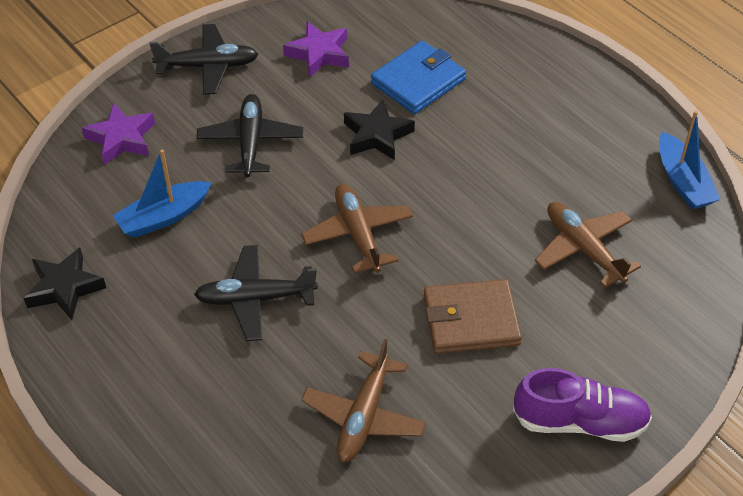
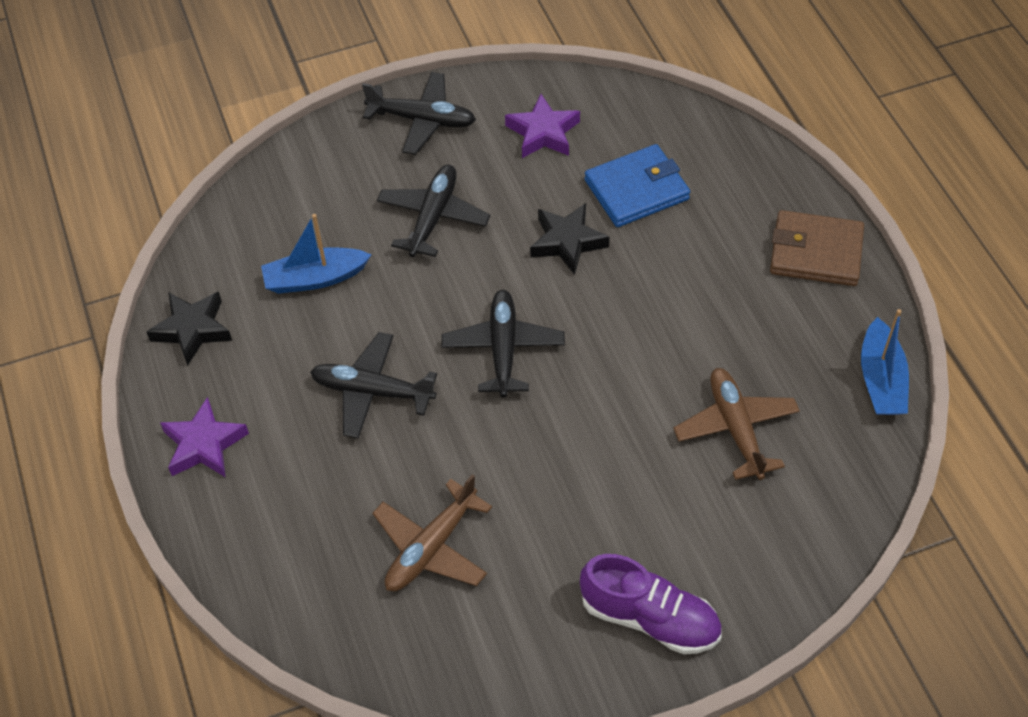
camera: 20 degrees right, 5 degrees up
purple star [82,103,155,165] -> purple star moved to [160,397,249,477]
brown plane [301,184,413,273] -> black plane [442,290,565,398]
brown wallet [424,279,522,354] -> brown wallet moved to [770,210,864,286]

